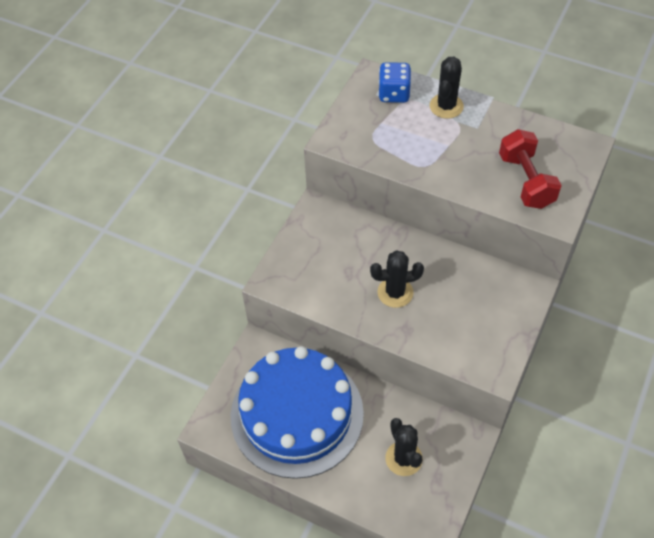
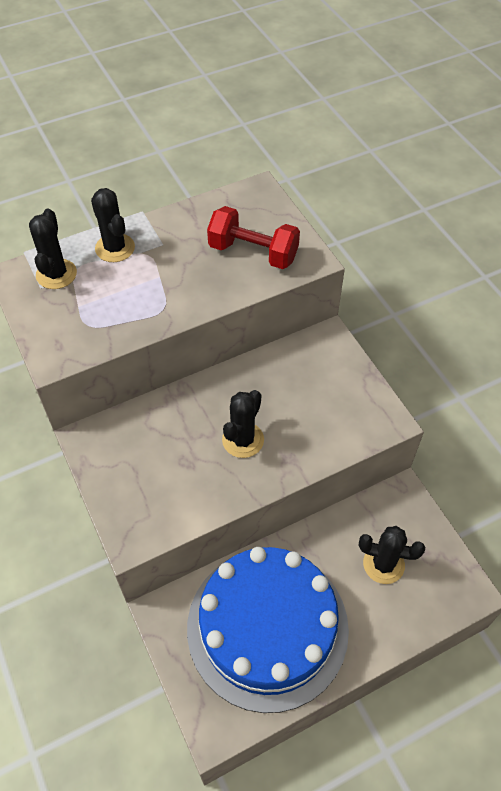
camera: 55 degrees left, 0 degrees up
blue dice [378,62,411,103] -> black cactus [29,208,77,289]

